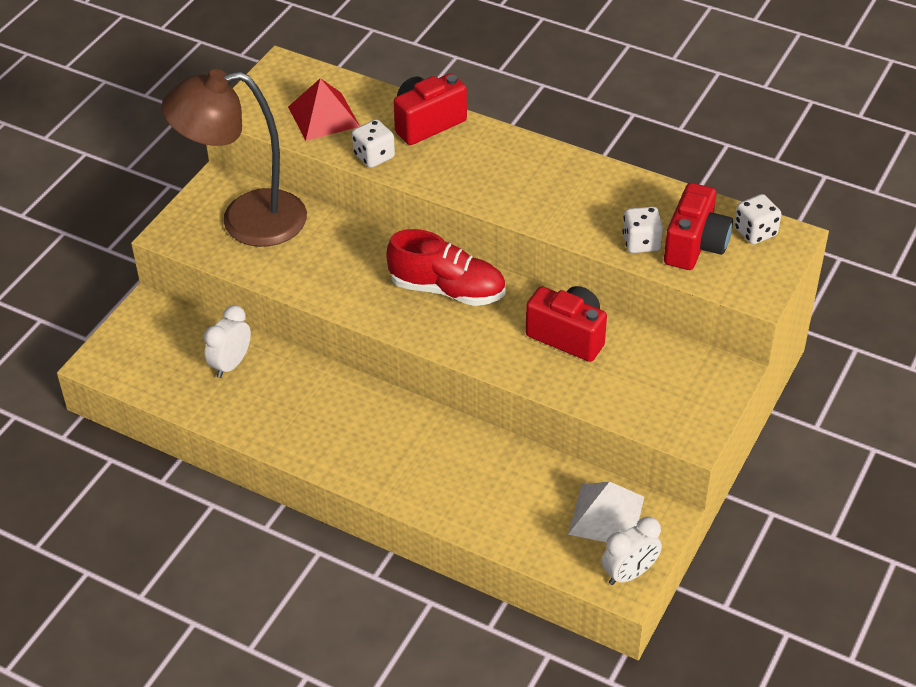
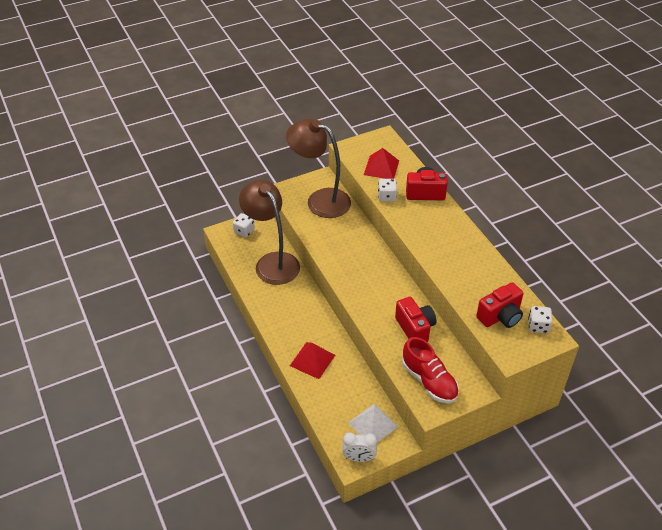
camera: 35 degrees right, 0 degrees up
white clock [204,305,251,378] -> brown lamp [239,180,300,285]
red shoe [386,229,505,306] -> red shoe moved to [402,337,459,403]
white dice [623,207,663,253] -> white dice moved to [233,213,255,237]
none -> red pyramid [290,342,335,379]

